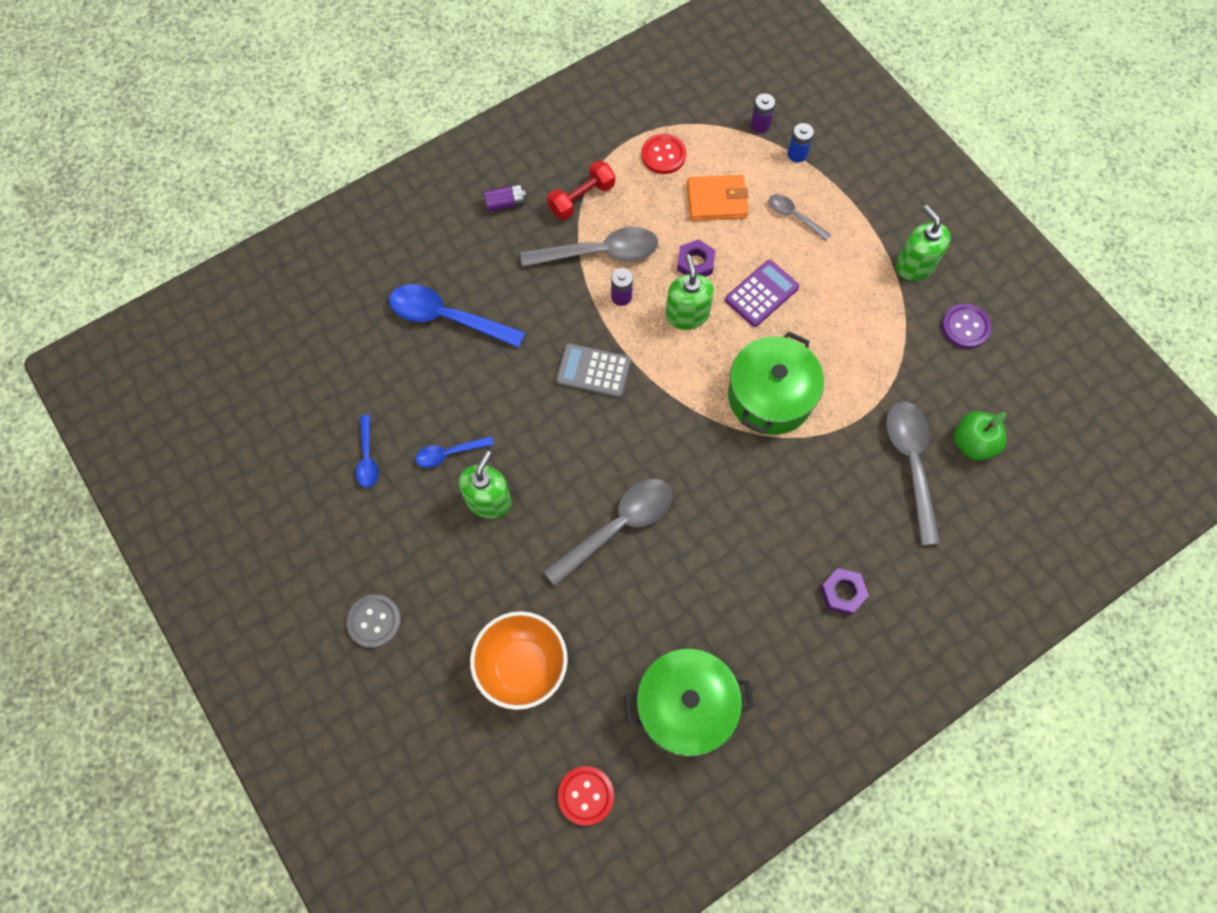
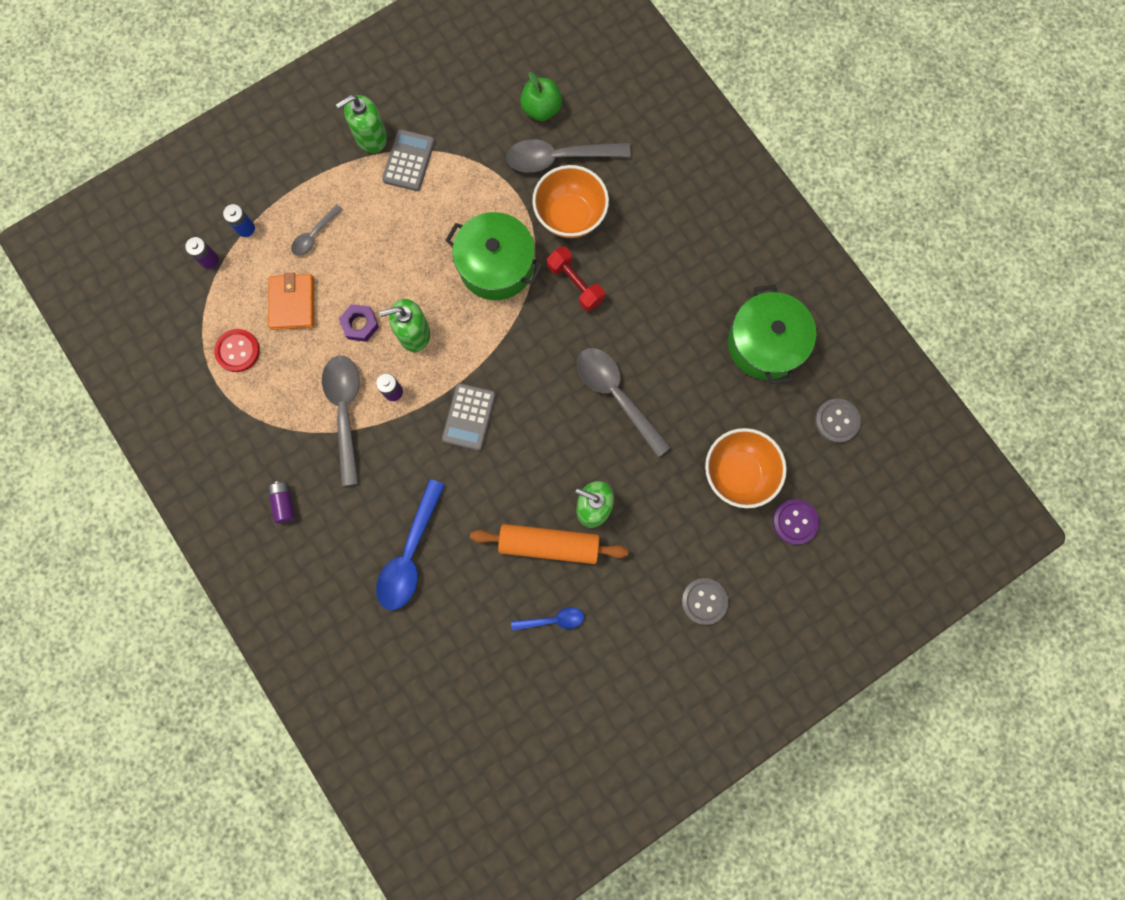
camera: 90 degrees left, 10 degrees up
blue spoon [415,436,494,468] -> orange rolling pin [470,524,628,564]
red dumbbell [547,161,615,220] -> red dumbbell moved to [547,246,605,311]
red button [558,766,614,826] -> grey button [815,399,861,443]
purple calculator [725,260,799,327] -> none
purple nut [820,568,869,615] -> none
purple button [942,304,992,349] -> purple button moved to [773,499,819,545]
none -> grey calculator [382,129,435,191]
none -> orange bowl [532,165,609,238]

